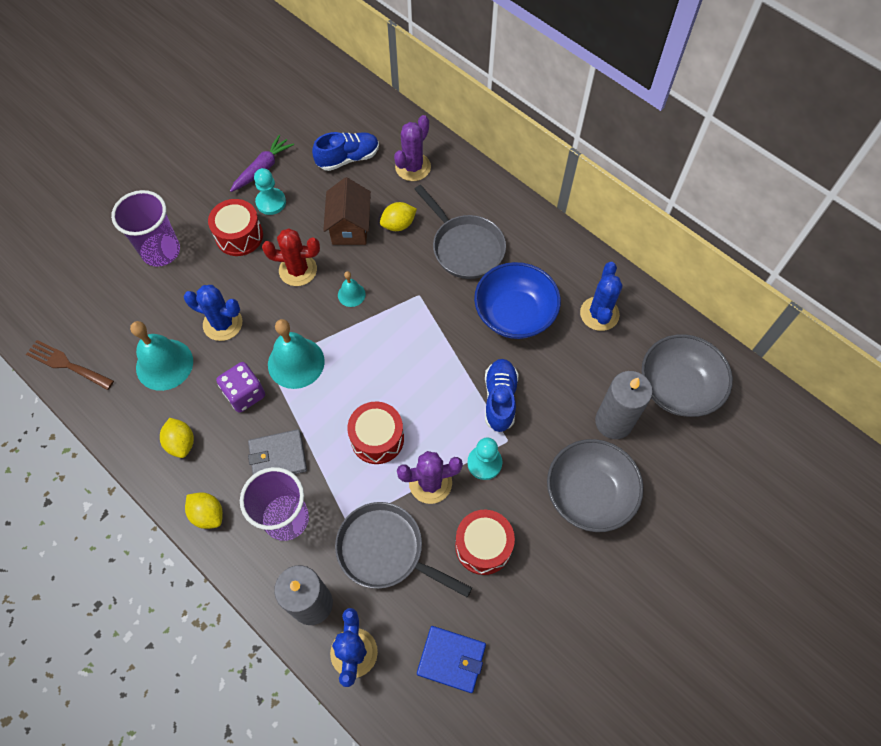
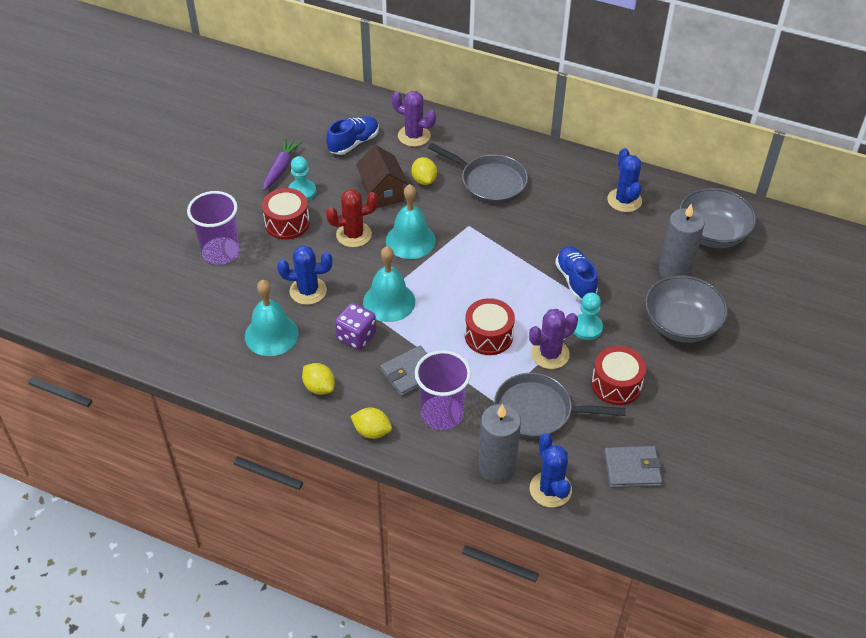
camera: 20 degrees left, 15 degrees down
brown fork [26,340,114,390] -> none
turquoise bell [338,271,366,307] -> turquoise bell [386,184,436,259], size x1.96
yellow lemon [380,202,417,231] -> yellow lemon turned 60 degrees counterclockwise [411,157,437,185]
purple cactus [394,115,431,181] -> purple cactus turned 75 degrees counterclockwise [392,91,436,147]
blue wallet [417,626,486,693] -> grey wallet [604,446,662,488]
blue bowl [474,262,561,339] -> none

